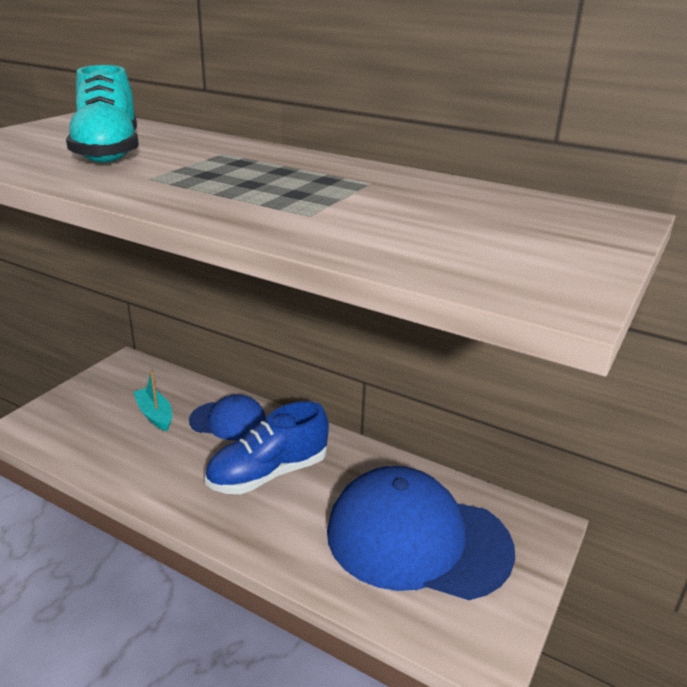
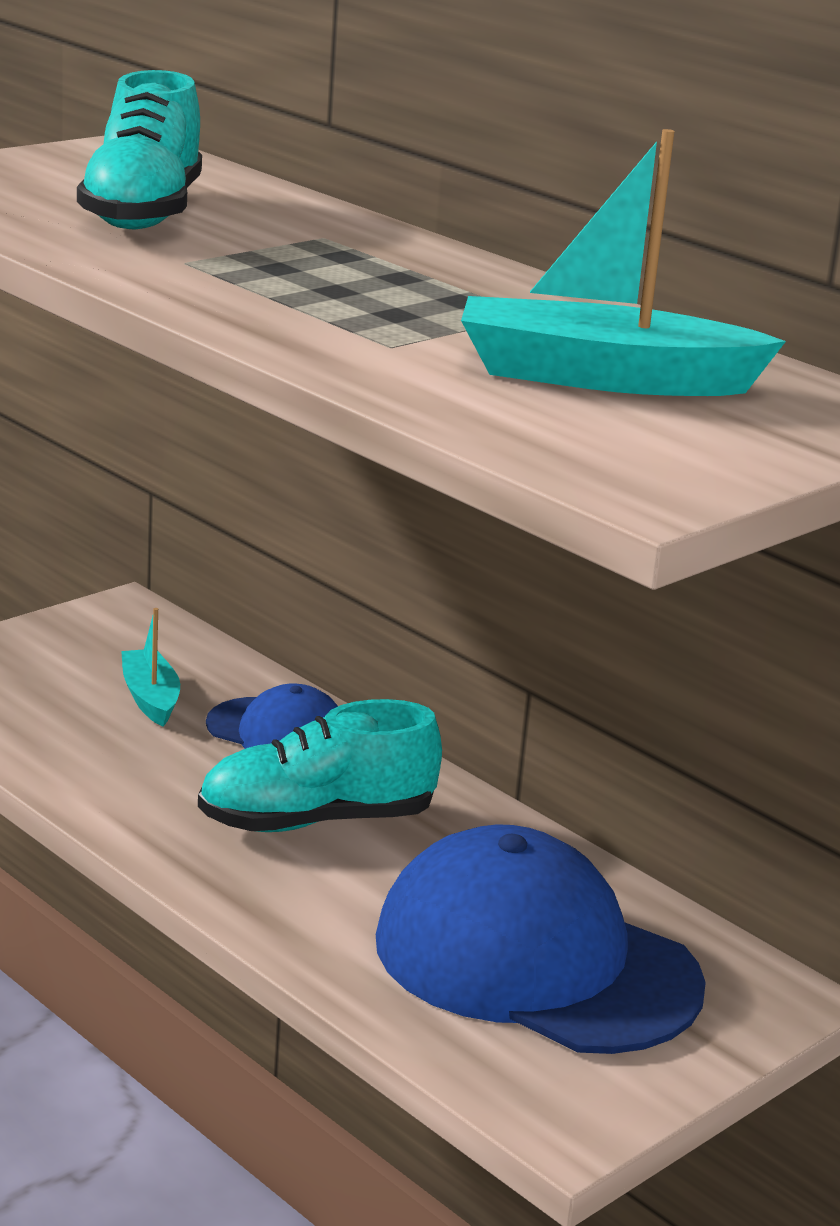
camera: 15 degrees right, 5 degrees down
blue shoe [205,401,329,494] -> turquoise shoe [198,699,442,832]
none -> turquoise boat [461,129,786,396]

